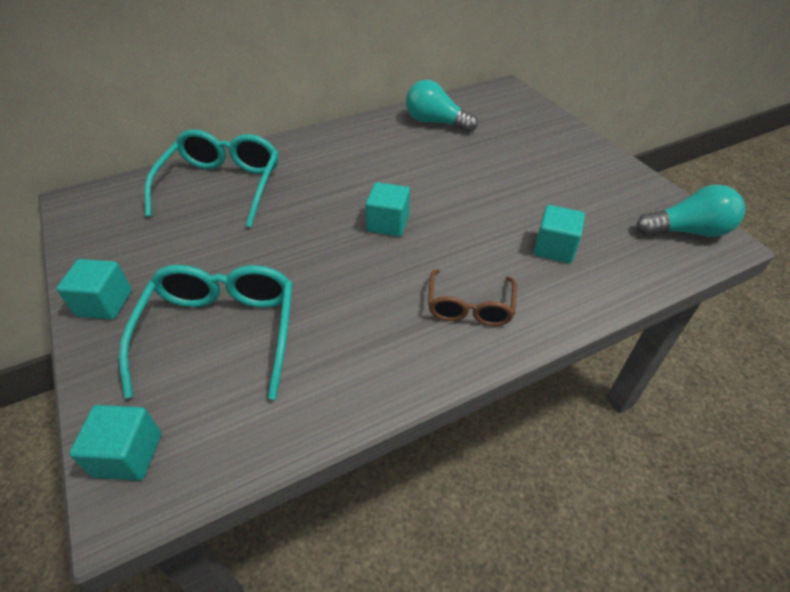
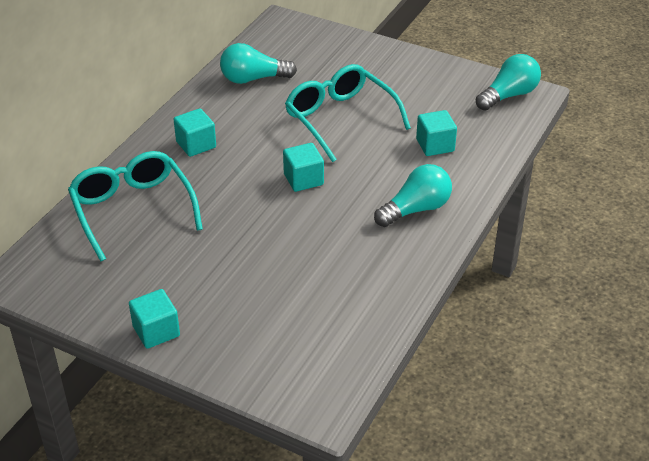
camera: 35 degrees left, 5 degrees down
turquoise cube [69,405,161,481] -> turquoise cube moved to [174,108,216,157]
turquoise glasses [119,265,293,400] -> turquoise glasses moved to [285,64,411,162]
brown glasses [428,269,517,326] -> turquoise light bulb [374,164,452,227]

